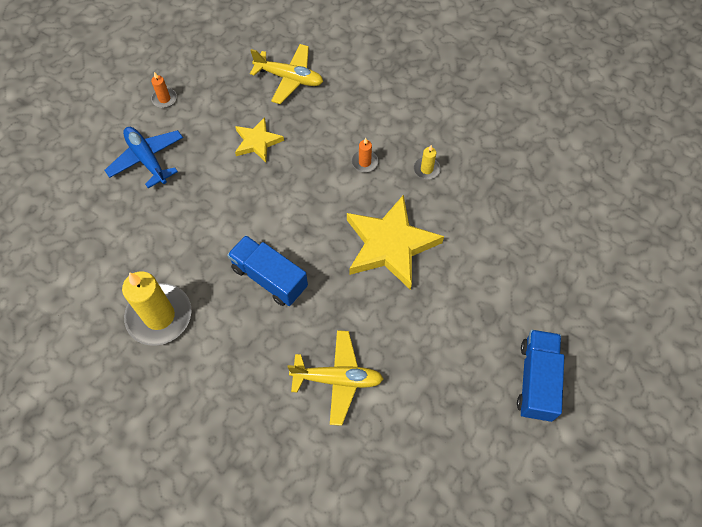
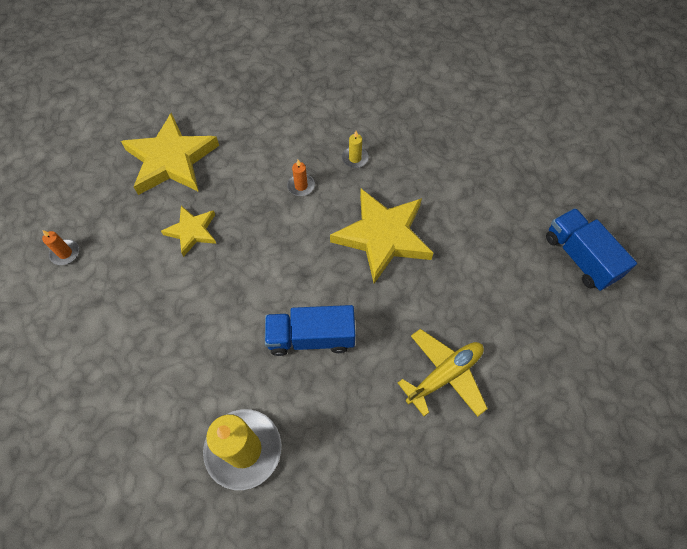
camera: 40 degrees left, 0 degrees up
blue plane [105,127,183,188] -> none
yellow plane [250,44,323,104] -> yellow star [121,113,219,195]

